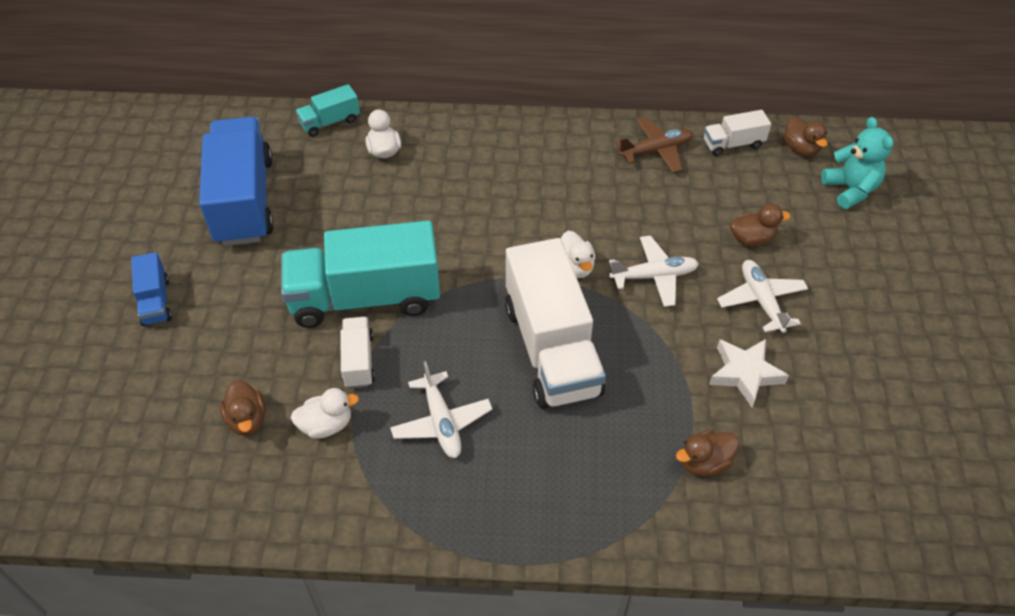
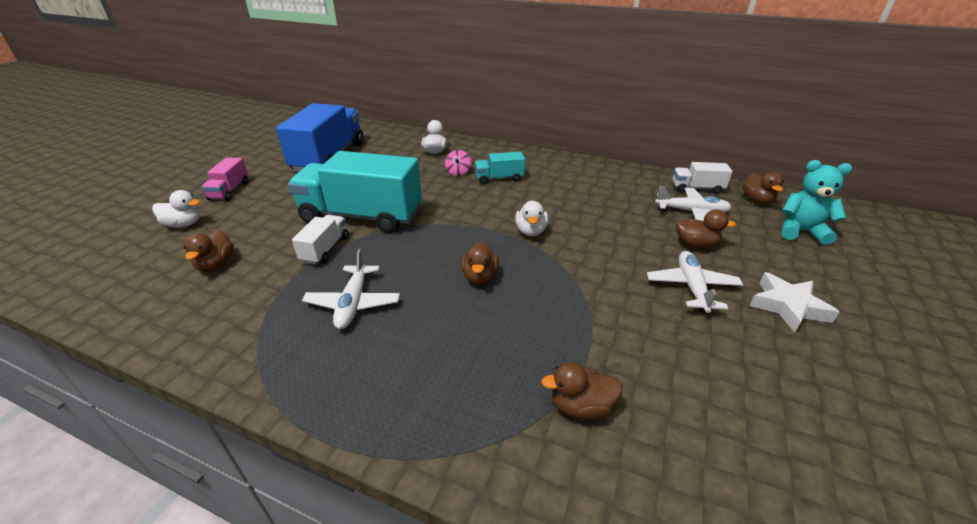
camera: 20 degrees right, 15 degrees down
blue truck [131,252,172,326] -> pink truck [202,157,249,201]
white duck [291,388,359,438] -> white duck moved to [152,190,201,228]
turquoise truck [296,84,360,137] -> turquoise truck moved to [475,151,525,184]
white truck [505,238,606,409] -> brown duck [461,241,499,285]
white plane [609,235,699,307] -> white plane moved to [655,186,732,221]
brown plane [615,117,693,173] -> none
white star [709,339,789,407] -> white star moved to [749,272,839,333]
turquoise teddy bear [821,117,893,209] -> turquoise teddy bear turned 75 degrees counterclockwise [782,160,852,245]
none -> pink spinning top [445,150,471,176]

